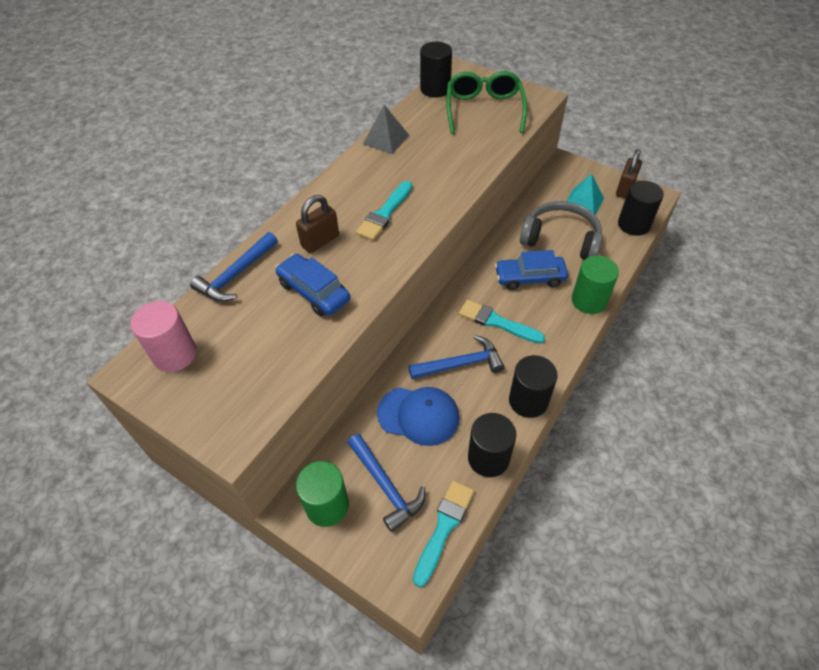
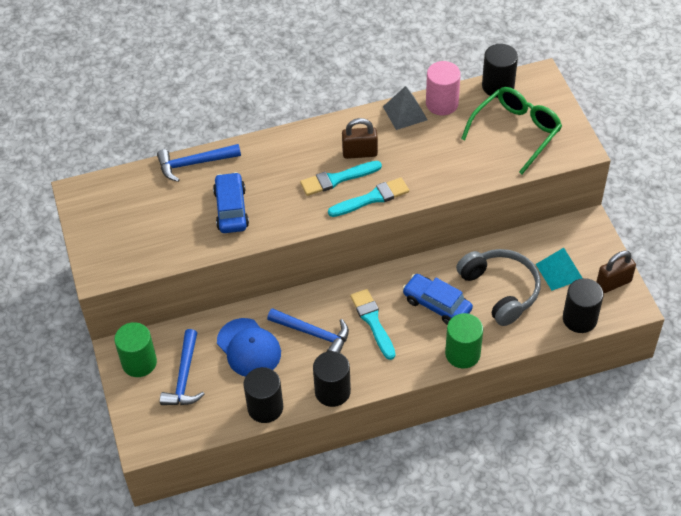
camera: 40 degrees right, 0 degrees up
pink cylinder [131,301,196,372] -> pink cylinder moved to [426,61,461,115]
brown padlock [296,195,339,253] -> brown padlock moved to [342,118,378,159]
turquoise brush [413,481,474,587] -> turquoise brush moved to [328,177,409,217]

